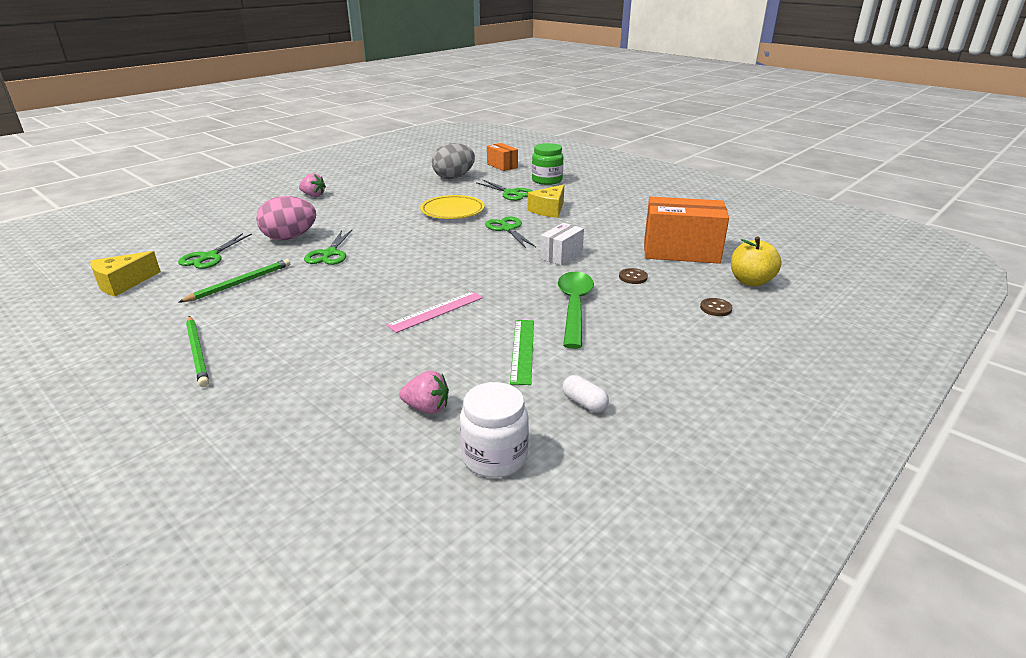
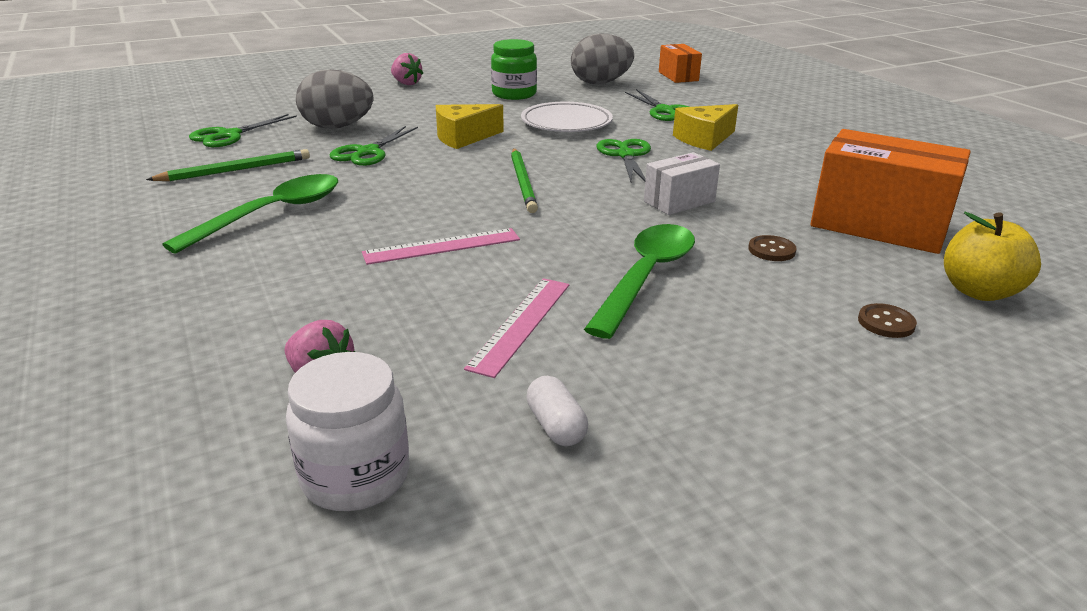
camera: 20 degrees right, 0 degrees up
yellow cheese [90,251,161,296] -> yellow cheese moved to [436,104,504,149]
green pencil [186,316,209,387] -> green pencil moved to [511,149,538,213]
pink egg [256,196,316,240] -> grey egg [296,69,373,129]
yellow plate [420,195,485,219] -> white plate [521,102,613,132]
green ruler [510,320,534,385] -> pink ruler [464,278,569,378]
green jar [532,143,563,185] -> green jar moved to [491,39,537,100]
none -> green spoon [162,174,338,254]

